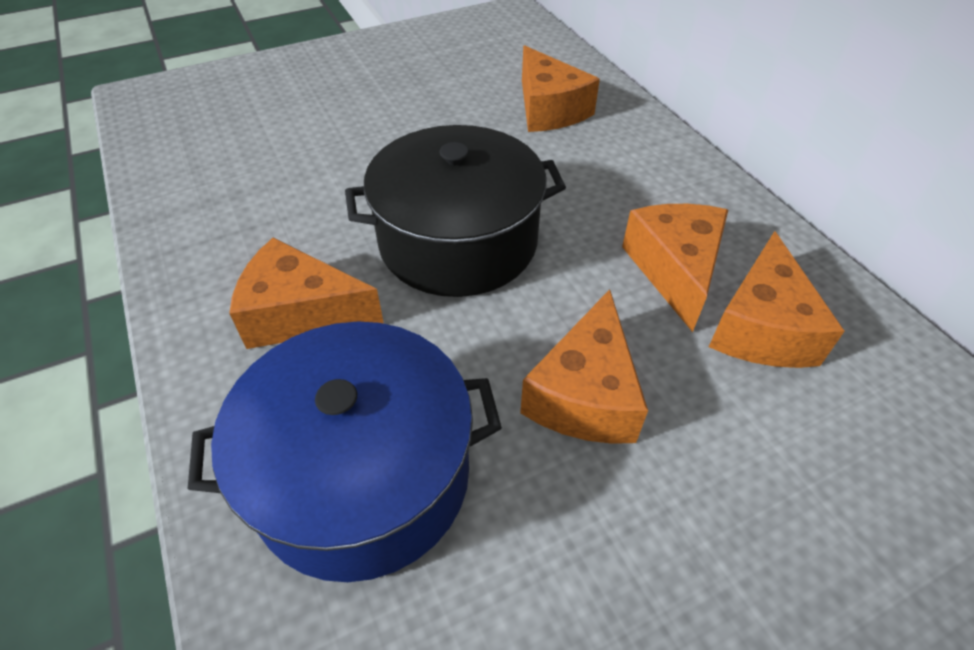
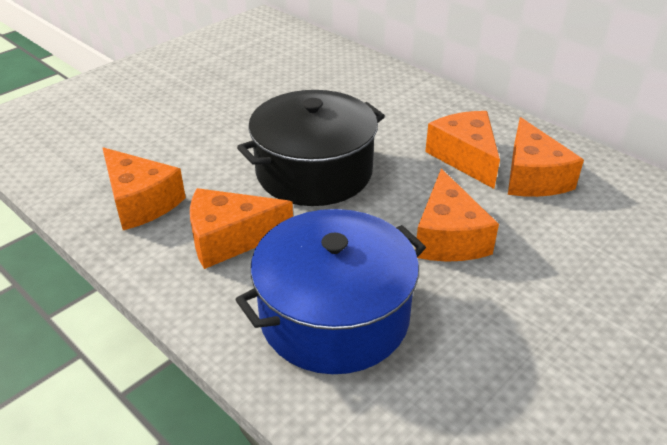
camera: 20 degrees left, 10 degrees down
orange cheese [522,45,600,132] -> orange cheese moved to [102,147,186,230]

